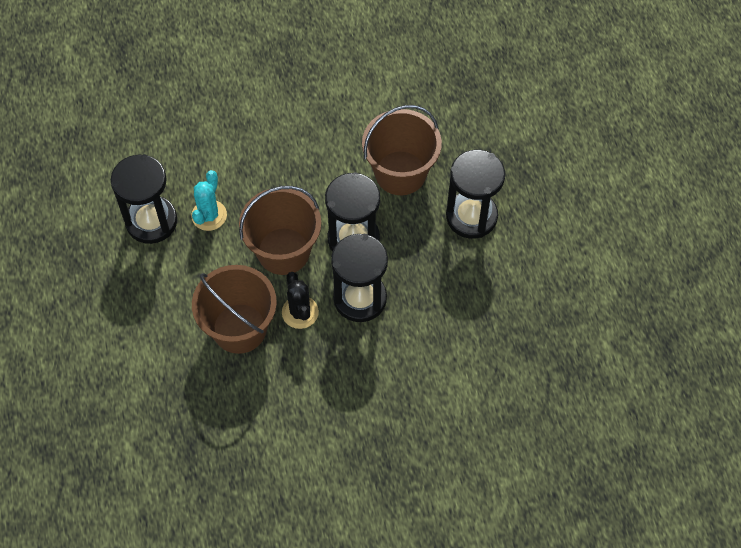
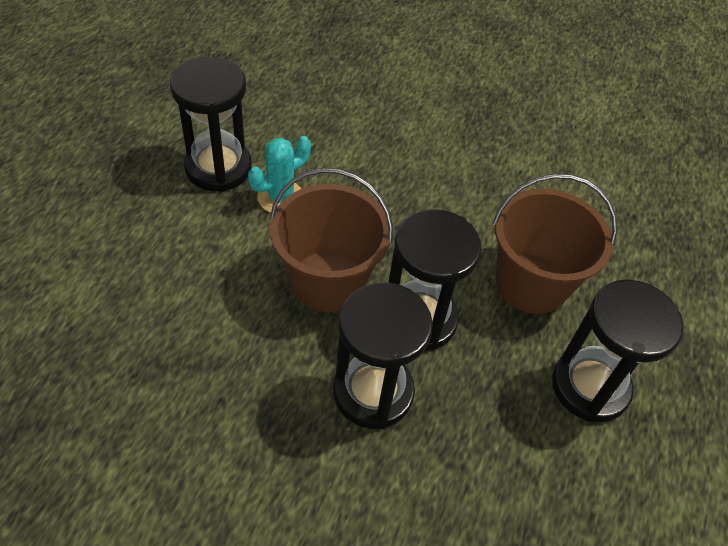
camera: 30 degrees right, 10 degrees down
brown bucket [192,265,277,354] -> none
black cactus [282,272,319,329] -> none

